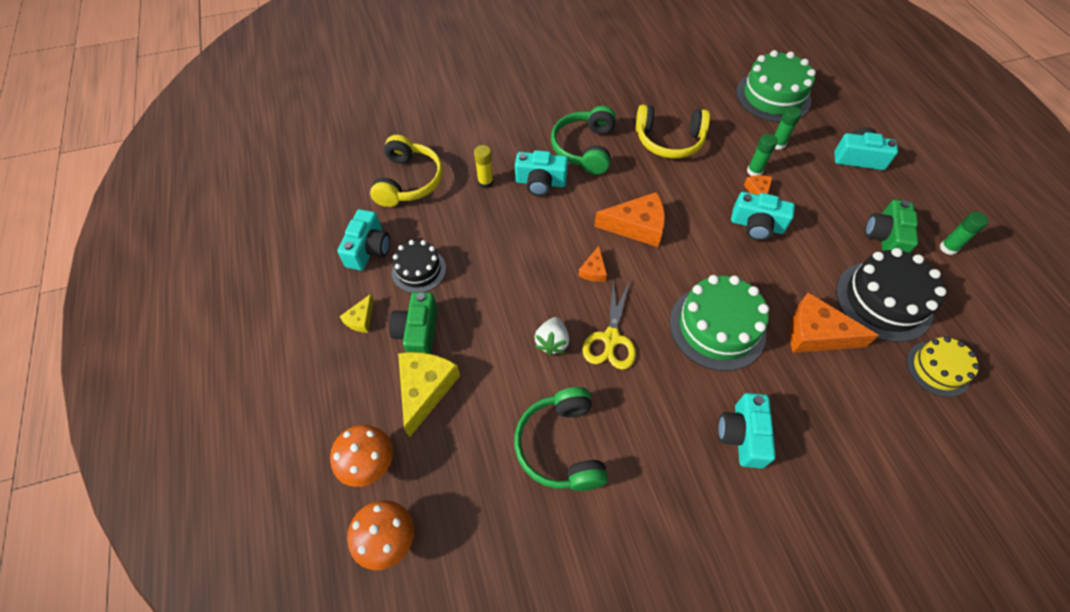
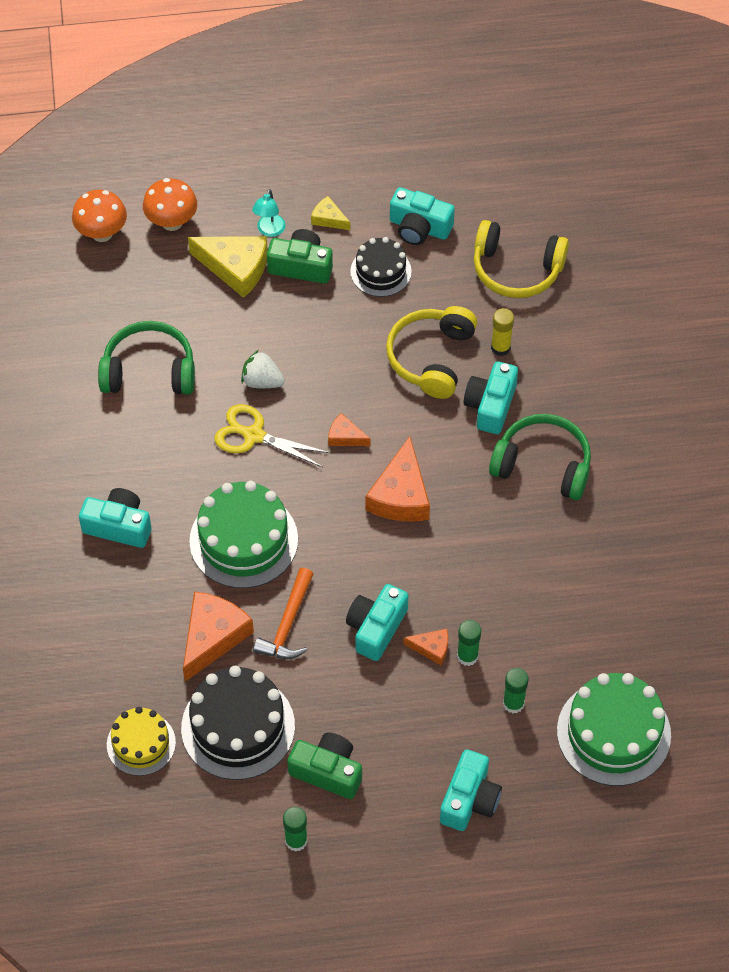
camera: 100 degrees right, 0 degrees up
yellow headphones [636,105,710,159] -> yellow headphones moved to [386,306,477,399]
none -> turquoise lamp [252,189,286,237]
none -> orange hammer [253,568,313,659]

